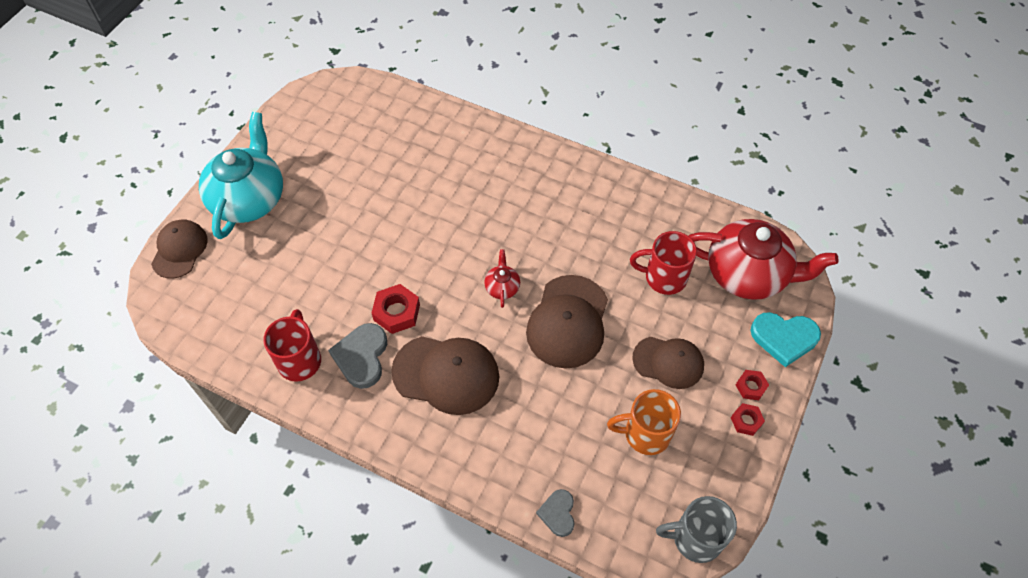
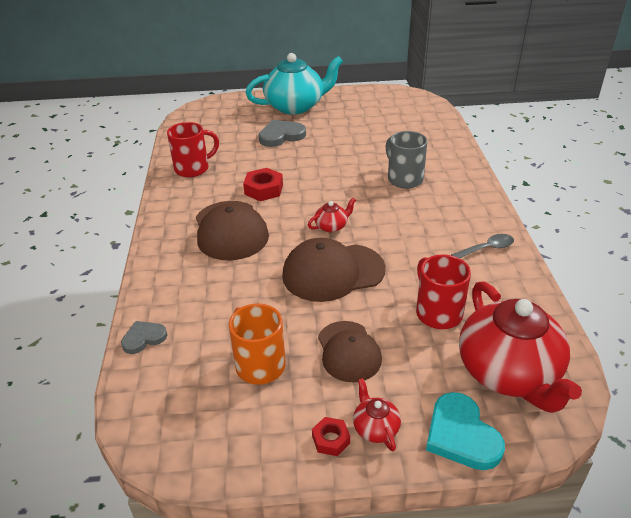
camera: 60 degrees right, 20 degrees down
brown cap [151,219,208,279] -> none
grey heart [328,323,387,389] -> grey heart moved to [259,120,306,147]
grey mug [656,496,737,563] -> grey mug moved to [386,131,428,188]
red nut [736,370,769,400] -> red teapot [353,378,401,451]
none -> grey spoon [451,234,514,258]

